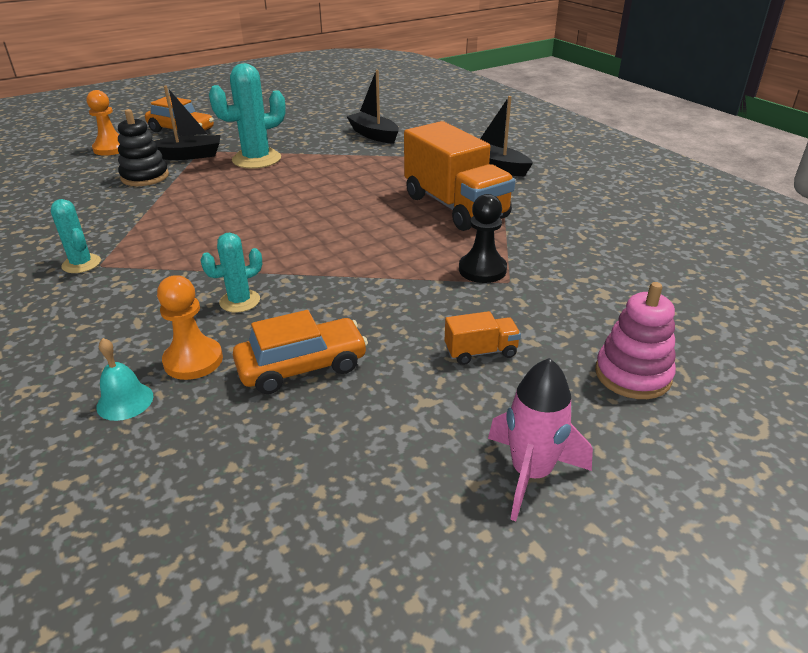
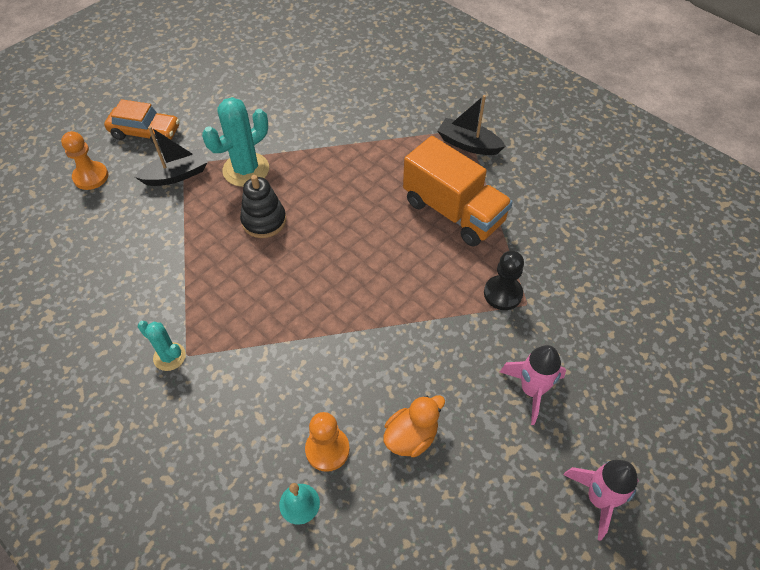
camera: 15 degrees left, 20 degrees up
black stacking toy [118,109,169,186] -> black stacking toy moved to [240,175,286,238]
turquoise cactus [201,232,262,313] -> none
orange car [233,310,368,394] -> orange duck [383,395,445,457]
black boat [346,70,399,144] -> none
orange truck [445,311,521,365] -> pink rocket [500,345,566,425]
pink stacking toy [595,282,676,399] -> none

